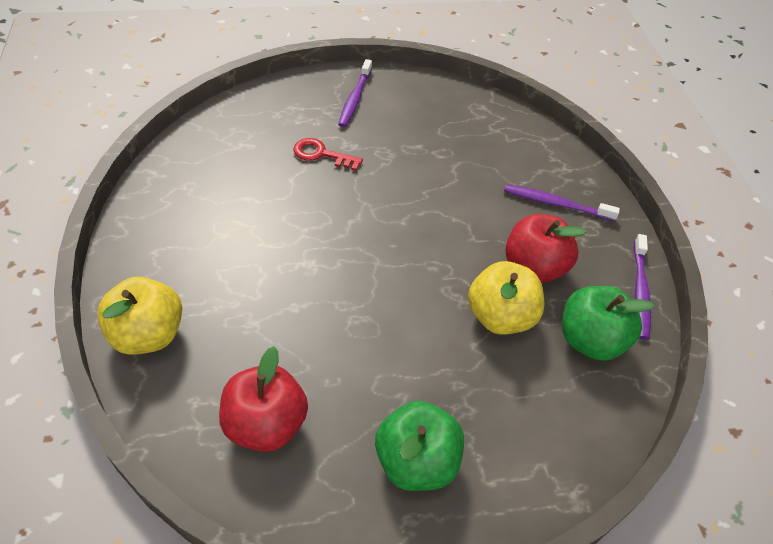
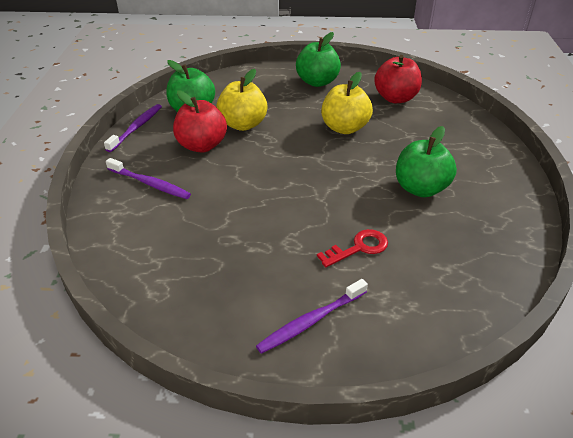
camera: 165 degrees left, 10 degrees down
yellow apple [97,277,182,355] -> yellow apple moved to [321,72,373,134]
red key [293,138,363,171] -> red key turned 60 degrees counterclockwise [317,229,388,267]
purple toothbrush [338,59,372,127] -> purple toothbrush turned 150 degrees counterclockwise [256,279,368,354]
none -> green apple [396,126,457,197]

